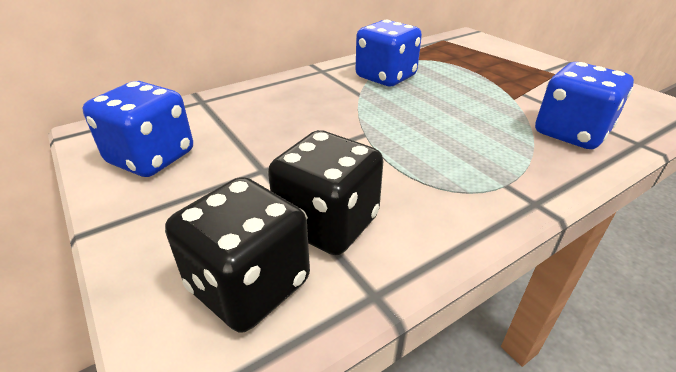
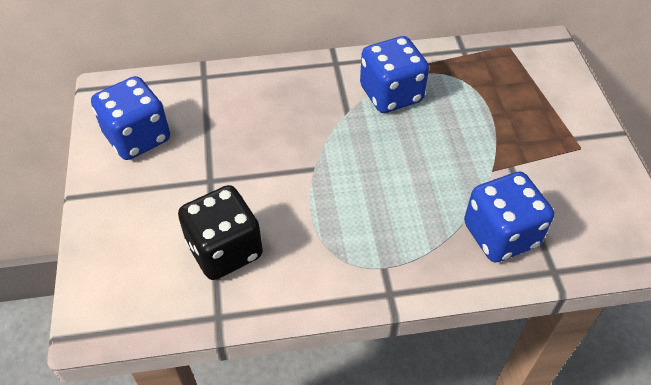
camera: 25 degrees right, 15 degrees up
black dice [165,177,310,333] -> none

